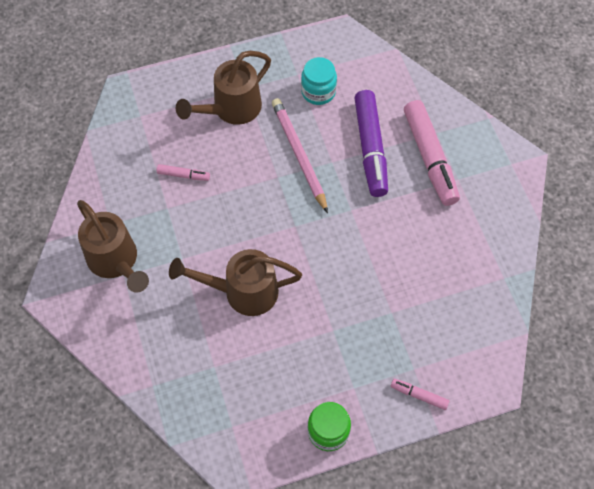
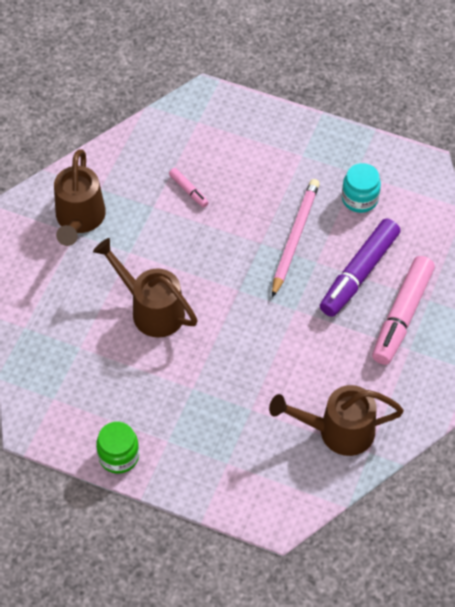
camera: 40 degrees right, 5 degrees down
brown watering can [176,51,271,125] -> brown watering can moved to [269,385,404,456]
pink marker [391,379,449,410] -> none

